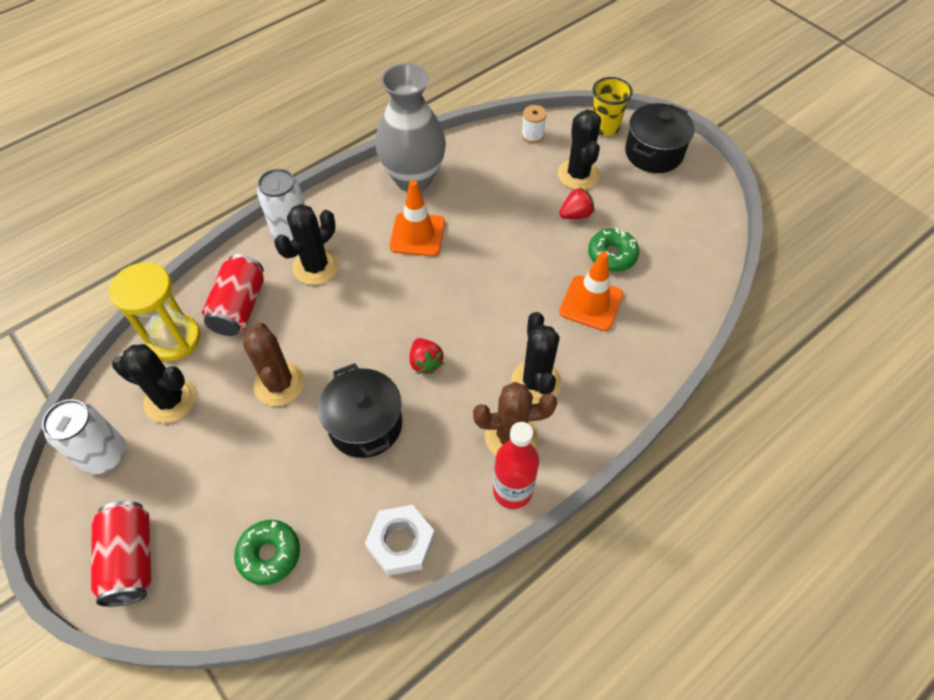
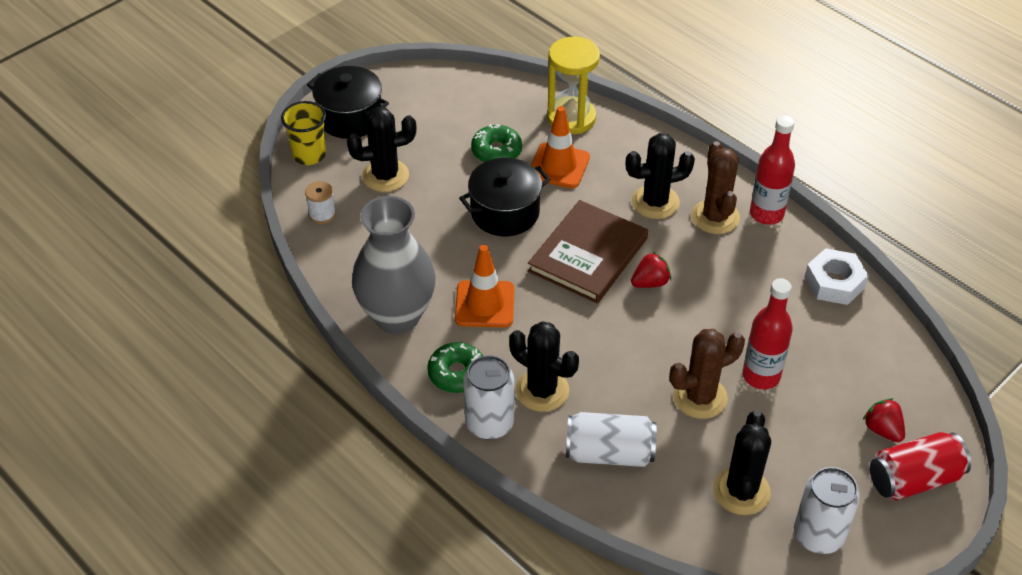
camera: 95 degrees left, 10 degrees down
yellow hourglass [109,262,201,361] -> yellow hourglass moved to [547,37,600,134]
red can [202,254,264,336] -> white can [566,412,657,467]
green donut [234,520,300,585] -> green donut moved to [427,342,483,393]
black pot [318,363,402,458] -> black pot moved to [459,158,550,236]
red strawberry [559,187,595,219] -> red strawberry moved to [863,398,905,442]
none -> brown book [528,200,648,304]
none -> red bottle [743,278,793,389]

